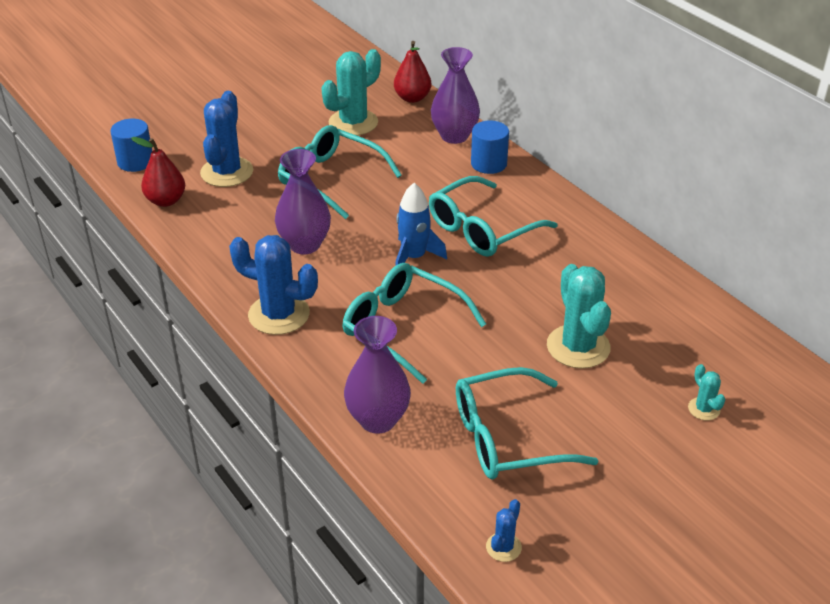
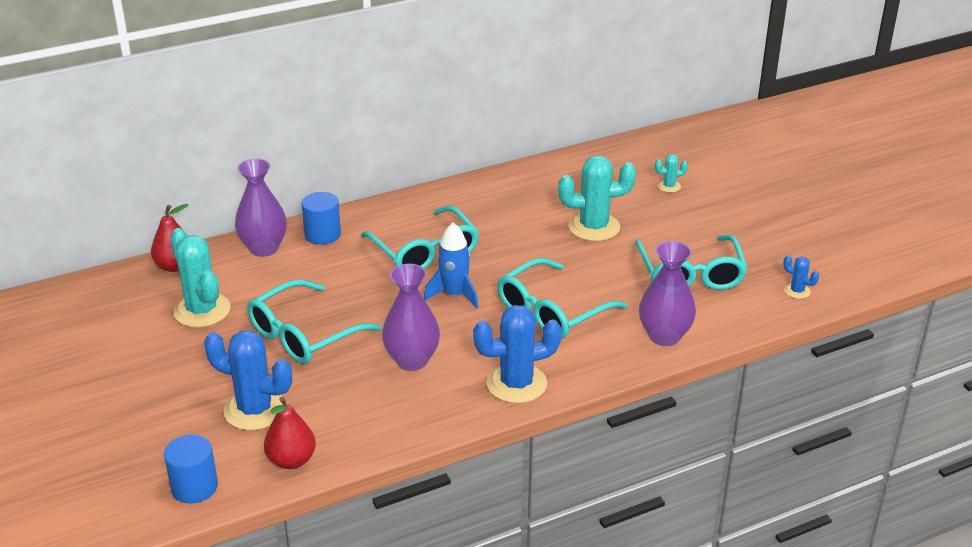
camera: 80 degrees left, 5 degrees down
blue cactus [229,235,318,335] -> blue cactus turned 45 degrees clockwise [473,305,562,403]

